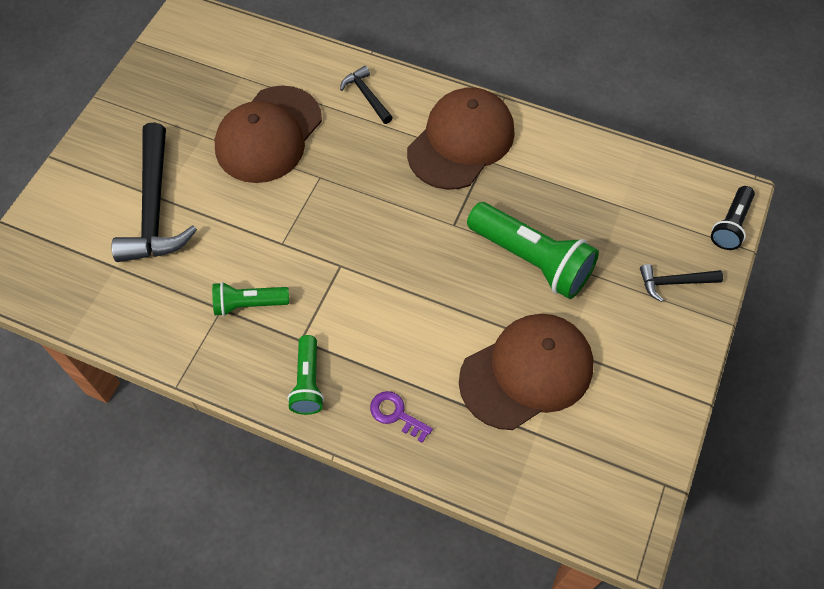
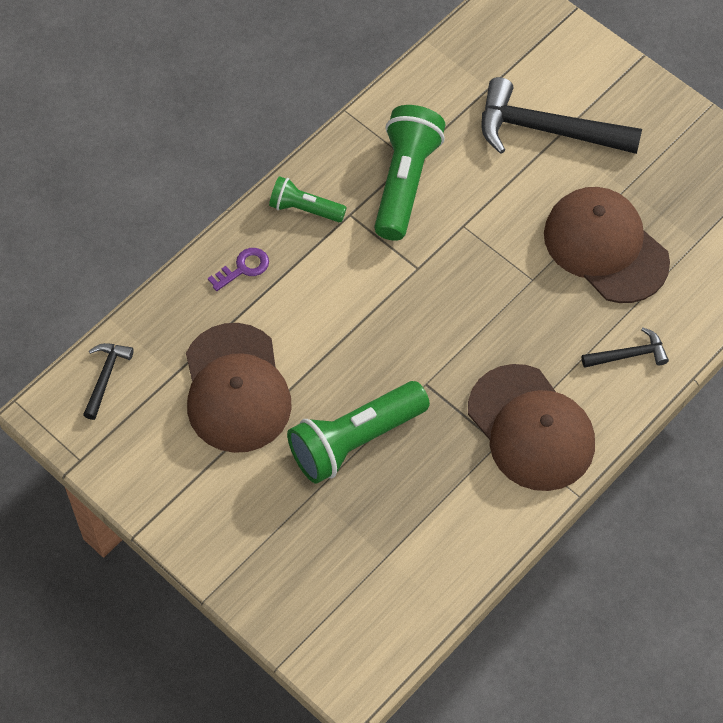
camera: 110 degrees right, 0 degrees up
green flashlight [212,282,289,316] -> green flashlight [374,105,446,241], size x1.78
black hammer [640,264,723,302] -> black hammer moved to [83,343,134,420]
black flashlight [711,186,755,250] -> none

